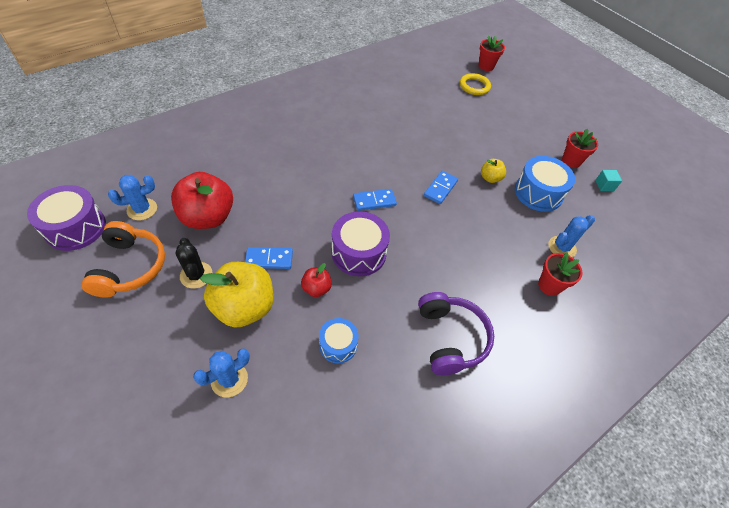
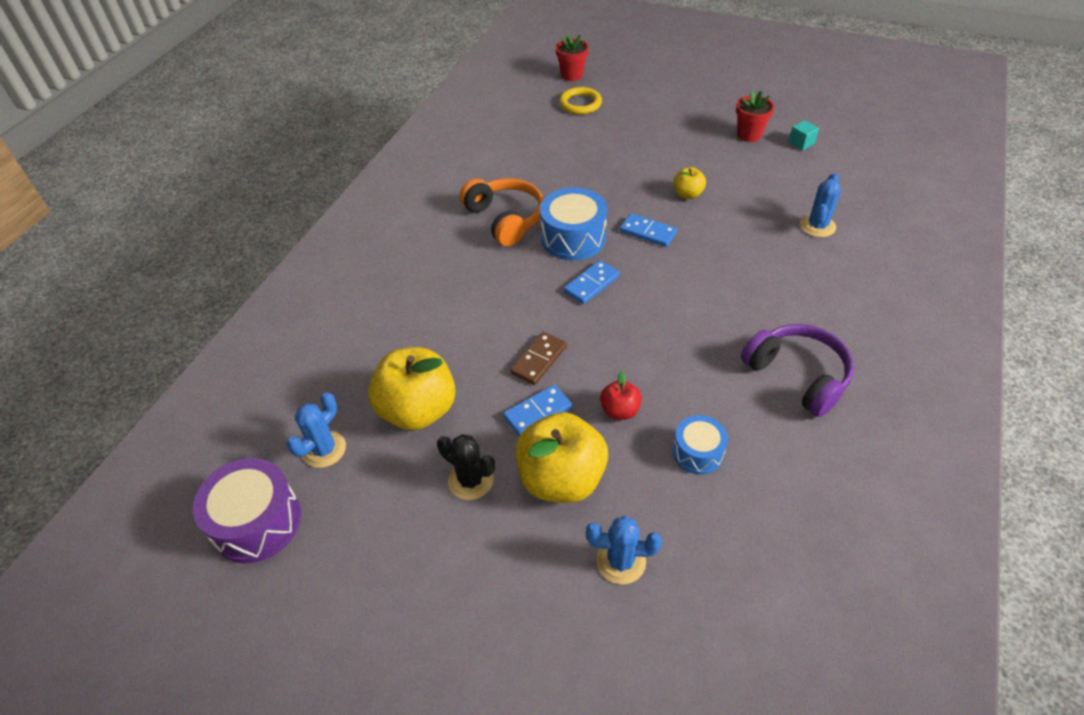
camera: 25 degrees left, 5 degrees down
orange headphones [81,221,165,298] -> orange headphones moved to [460,178,543,246]
red apple [171,172,233,229] -> yellow apple [368,347,456,430]
blue cactus [193,348,250,397] -> blue cactus turned 75 degrees clockwise [586,516,662,584]
purple drum [331,211,390,276] -> none
blue domino [424,171,458,204] -> blue domino turned 60 degrees counterclockwise [620,213,677,247]
blue drum [515,156,575,212] -> blue drum moved to [540,187,607,260]
red flower pot [538,252,582,296] -> none
none -> brown domino [510,332,567,385]

